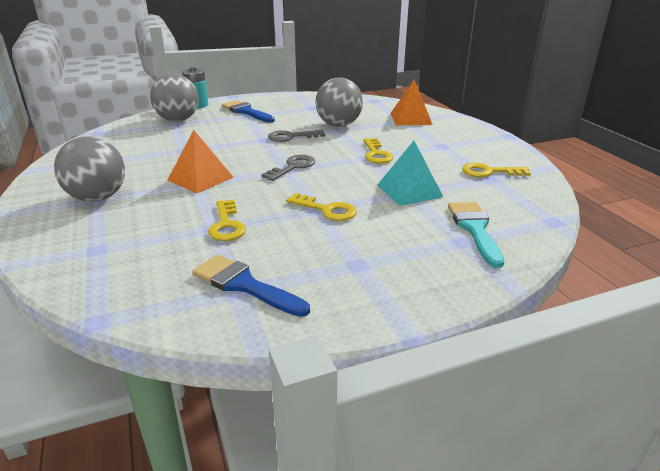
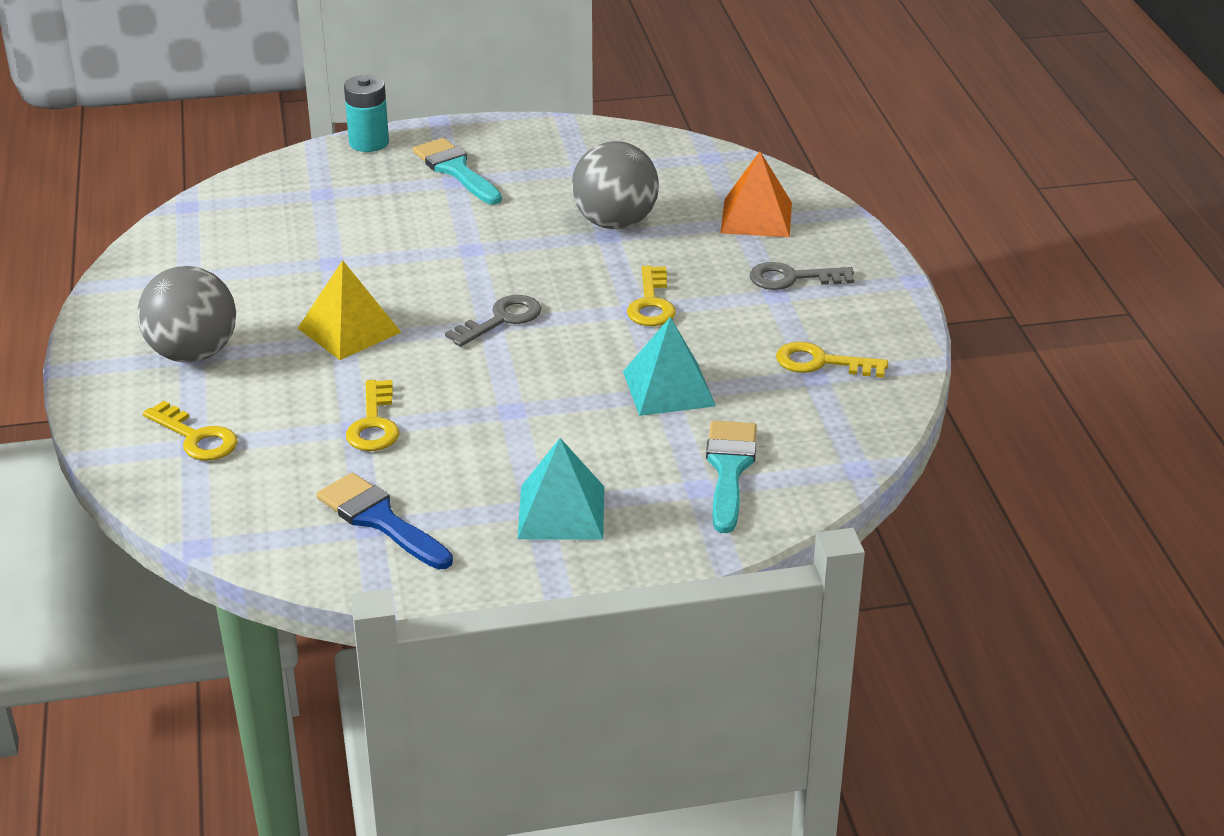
camera: 10 degrees right, 5 degrees up
grey ball [150,73,198,122] -> none
orange pyramid [168,130,233,193] -> yellow pyramid [298,260,401,360]
blue brush [222,100,275,123] -> turquoise brush [413,138,502,205]
grey key [268,130,325,142] -> grey key moved to [750,262,854,290]
yellow key [286,193,357,221] -> yellow key moved to [143,401,238,461]
none -> turquoise pyramid [517,438,604,540]

